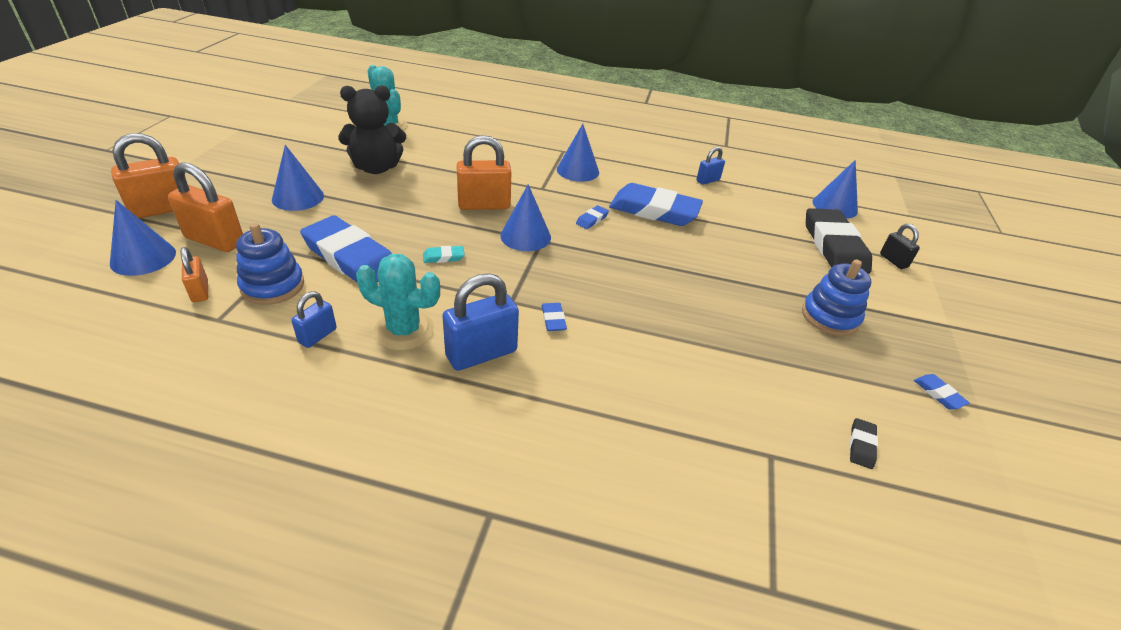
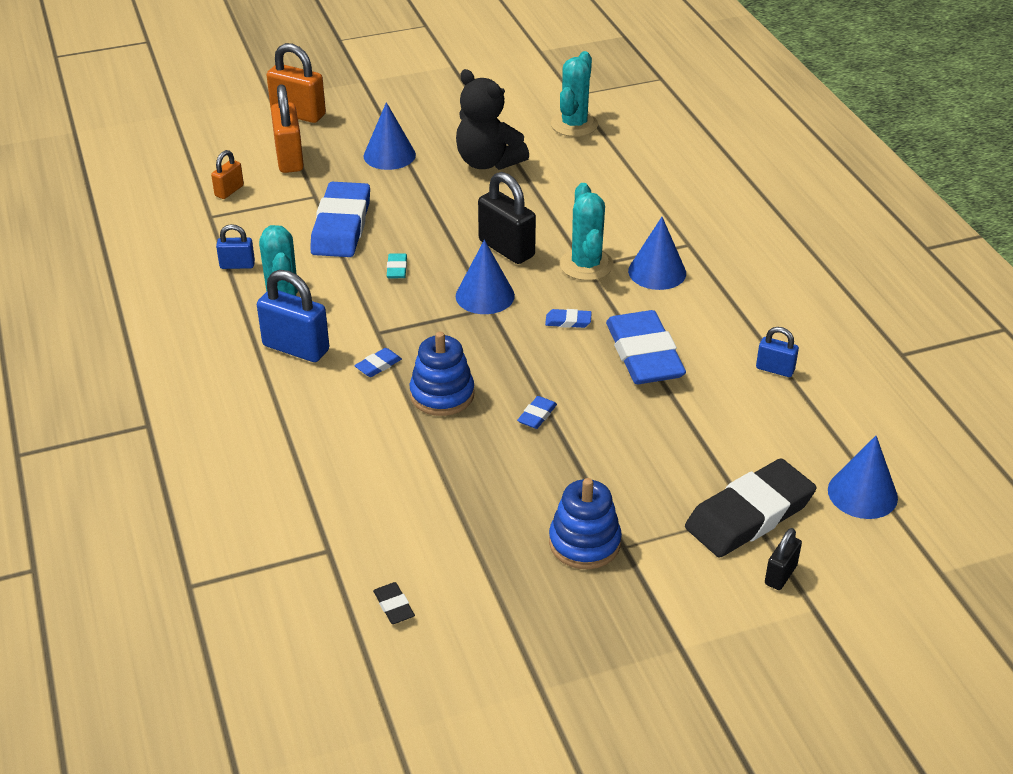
camera: 60 degrees right, 0 degrees up
blue cone [110,200,176,276] -> none
blue stacking toy [236,223,304,305] -> blue stacking toy moved to [410,332,475,416]
turquoise eraser [423,246,465,263] -> turquoise eraser turned 45 degrees clockwise [387,253,407,278]
orange padlock [457,135,511,210] -> black padlock [478,172,536,264]
black eraser [850,418,878,469] -> black eraser turned 75 degrees clockwise [373,582,415,624]
blue eraser [914,374,969,410] -> blue eraser moved to [517,396,557,429]
none -> turquoise cactus [560,183,614,281]

